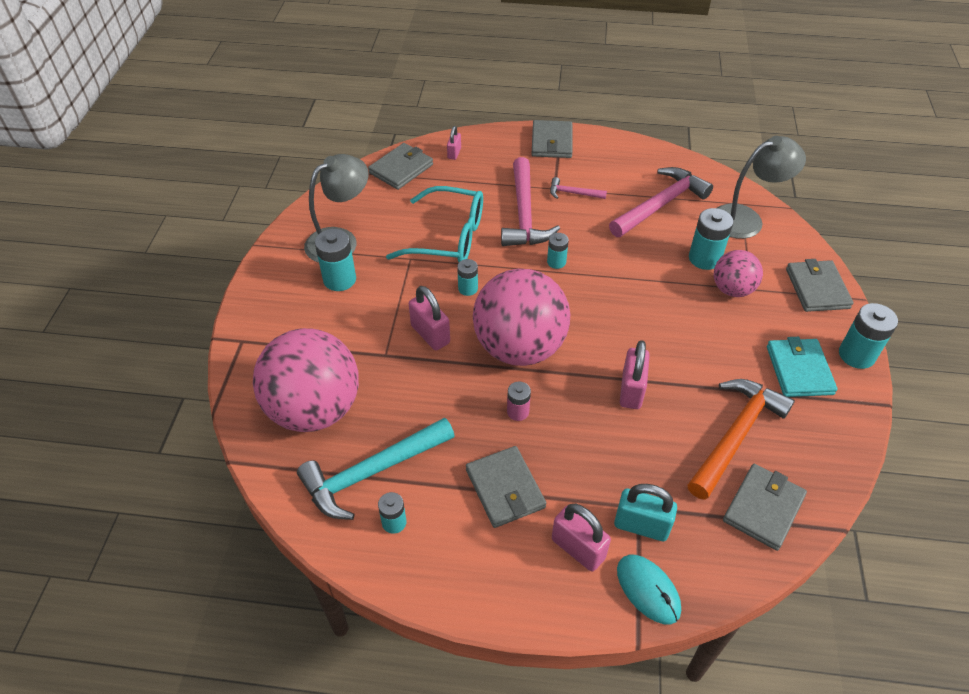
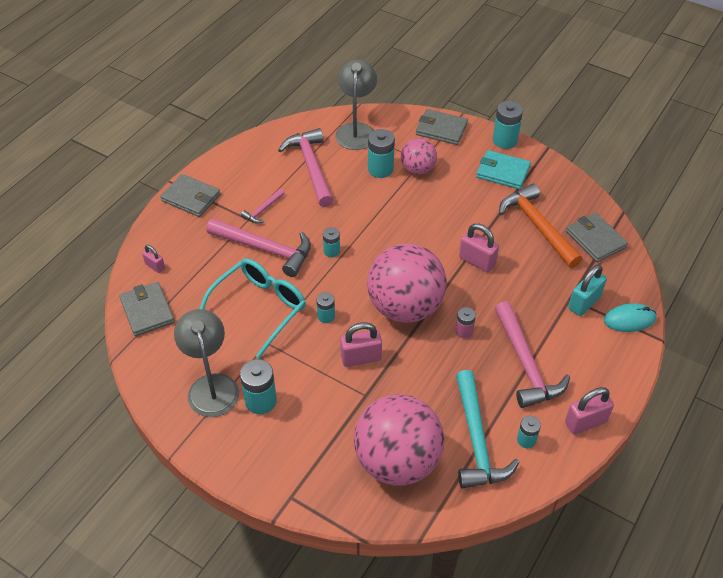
camera: 65 degrees left, 0 degrees up
grey wallet [466,446,546,528] -> pink hammer [495,301,570,408]
pink padlock [552,504,611,572] -> pink padlock moved to [565,387,614,435]

